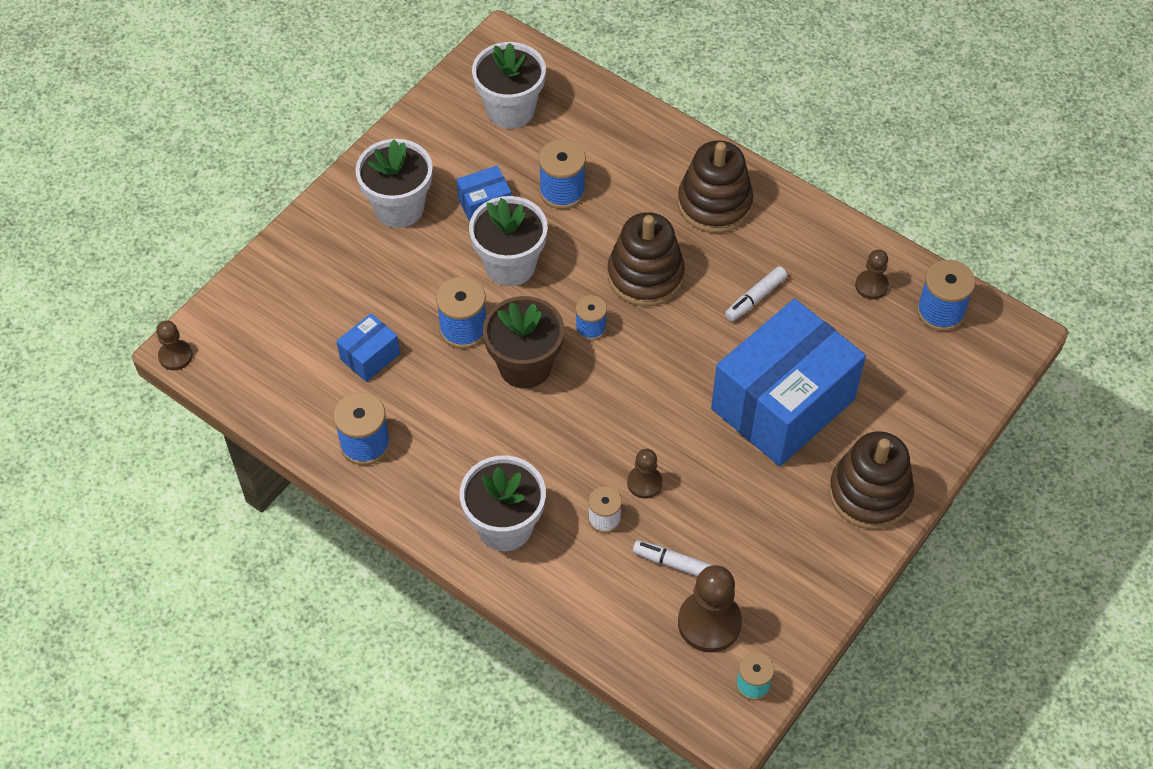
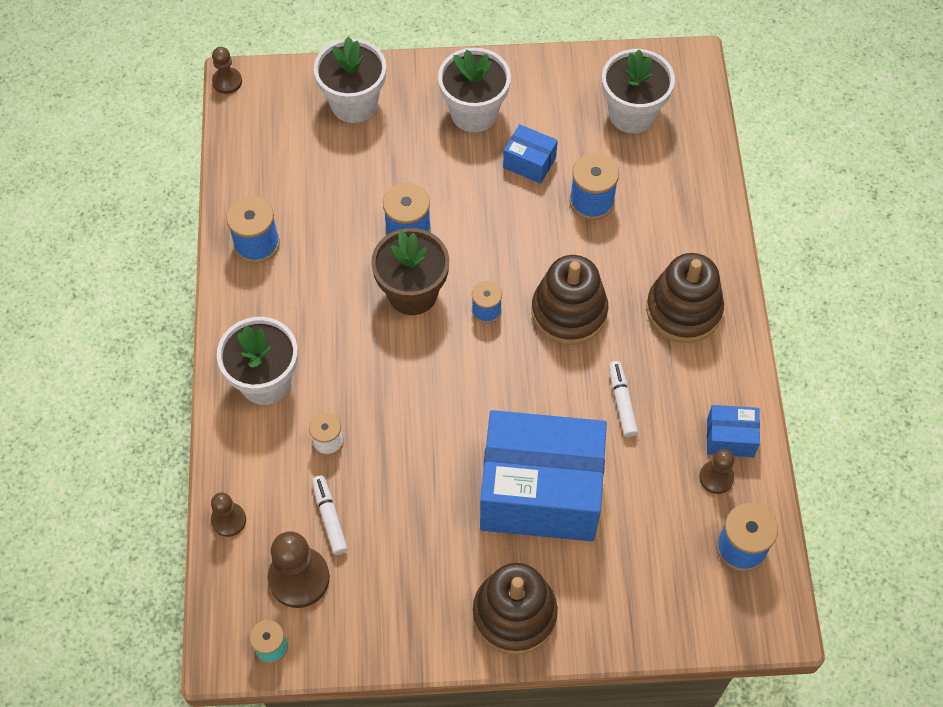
camera: 50 degrees right, 5 degrees up
blue box [336,313,400,382] -> blue box moved to [707,405,760,457]
white flower pot [469,196,548,286] -> white flower pot moved to [314,37,386,123]
brown pawn [627,449,662,499] -> brown pawn moved to [211,493,246,537]
white marker [725,266,787,321] -> white marker turned 75 degrees clockwise [609,361,638,437]

